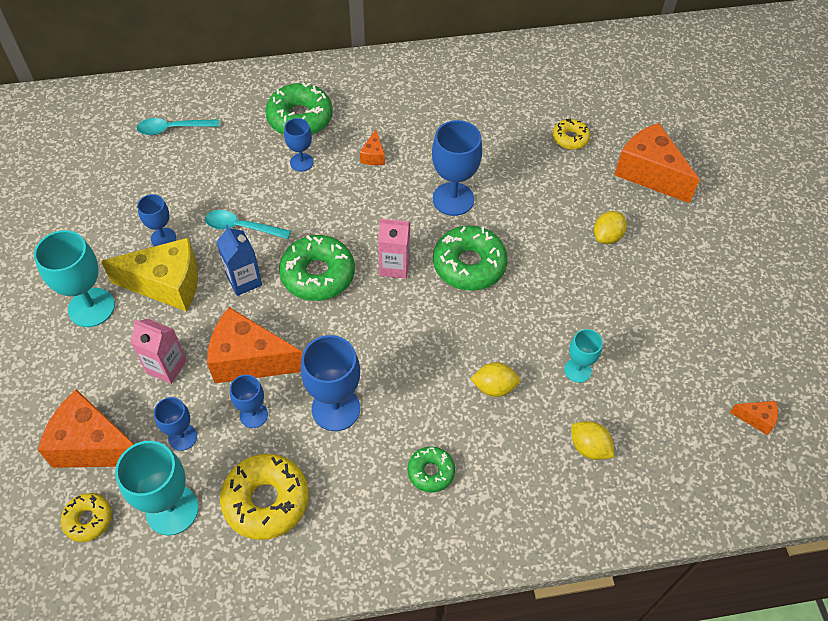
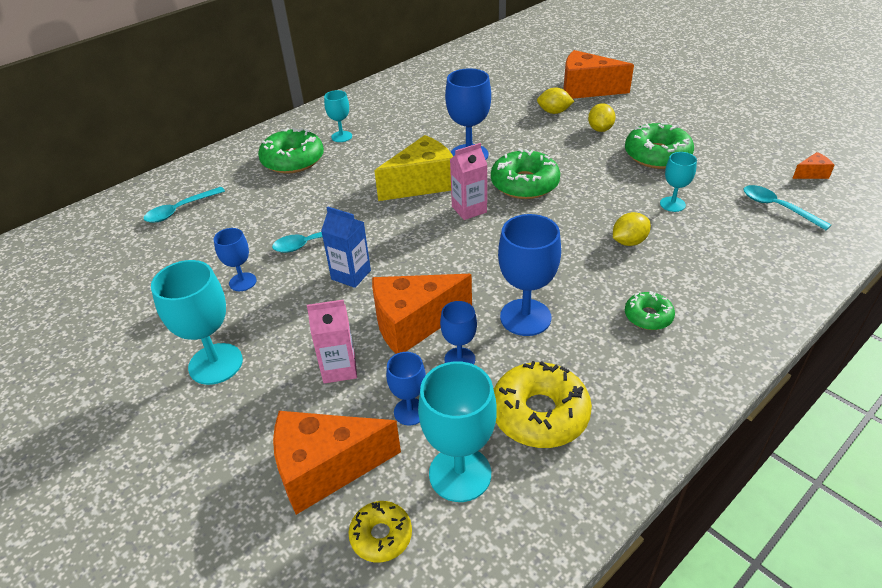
camera: 30 degrees left, 15 degrees down
yellow cheese [101,237,198,312] -> yellow cheese moved to [375,135,453,201]
green donut [279,235,355,301] -> green donut moved to [625,123,694,169]
blue goblet [284,118,314,172] -> none
orange cheese [360,129,385,165] -> none
yellow donut [553,119,590,150] -> none
yellow lemon [571,421,615,460] -> yellow lemon moved to [537,88,574,114]
none -> turquoise goblet [324,90,352,142]
none -> turquoise spoon [744,185,831,230]

